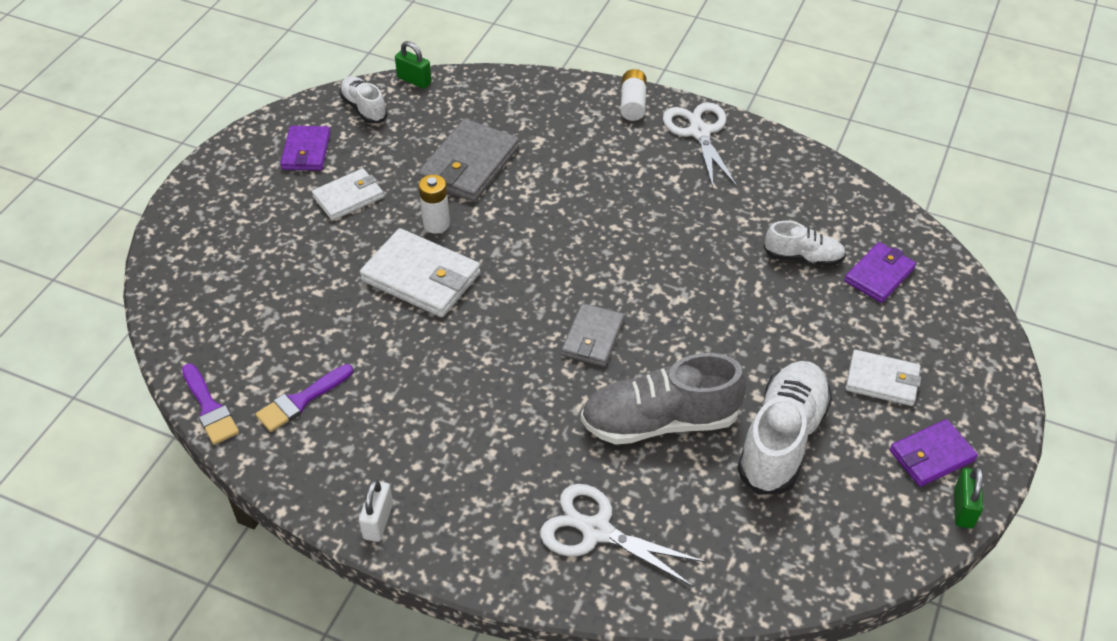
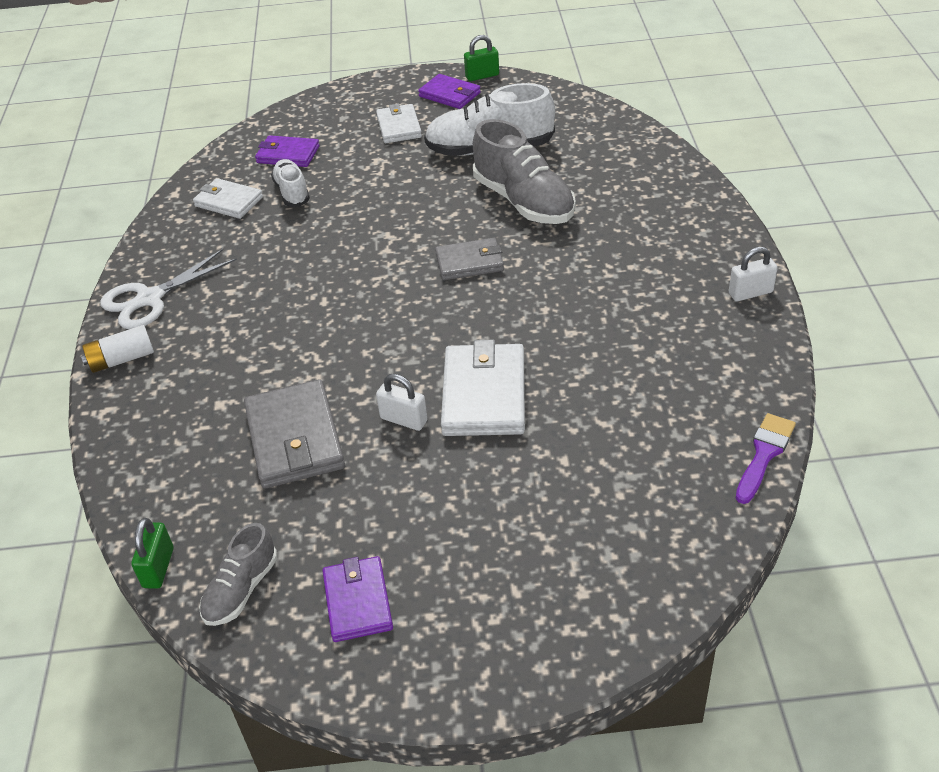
camera: 115 degrees left, 5 degrees down
purple brush [256,364,353,432] -> none
purple wallet [280,126,331,171] -> purple wallet turned 75 degrees counterclockwise [322,556,393,642]
white wallet [312,168,384,221] -> white wallet moved to [193,178,263,219]
white shoe [339,76,388,124] -> grey shoe [199,523,277,626]
grey wallet [418,119,519,202] -> grey wallet turned 75 degrees clockwise [244,379,345,489]
white battery [419,175,450,234] -> white padlock [376,374,428,431]
white scissors [540,484,706,587] -> none

